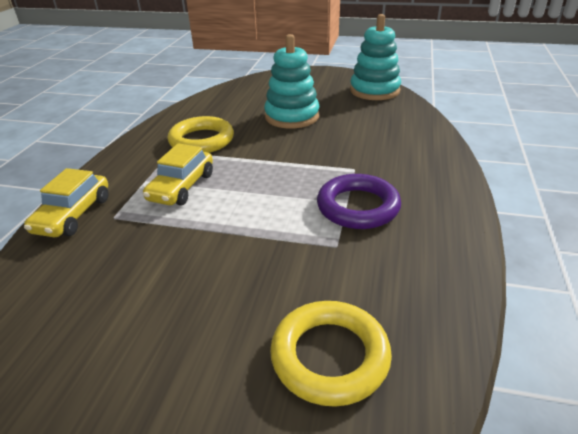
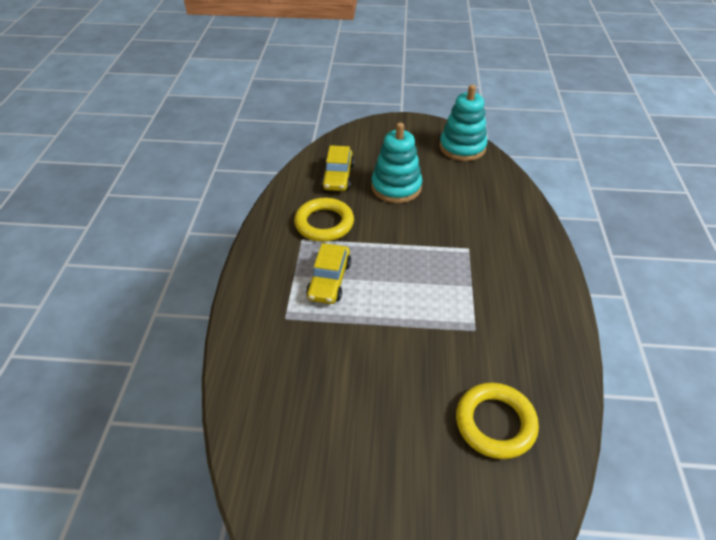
camera: 10 degrees left, 10 degrees up
yellow car [24,168,109,237] -> yellow car moved to [321,145,354,191]
purple ring [317,174,401,229] -> none

